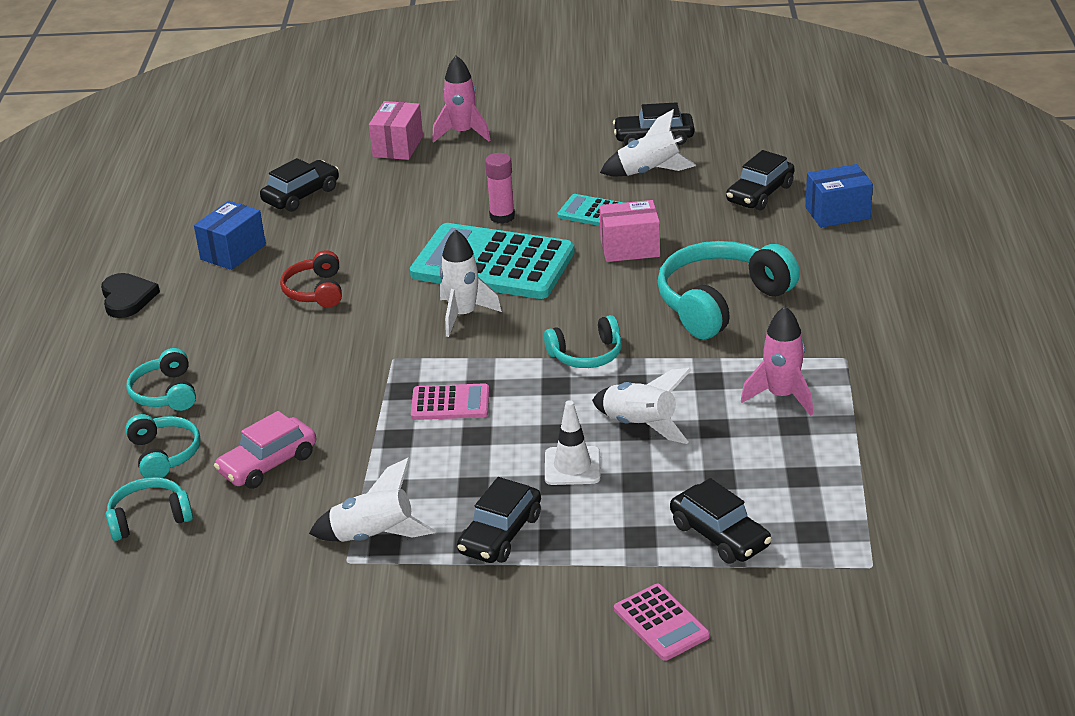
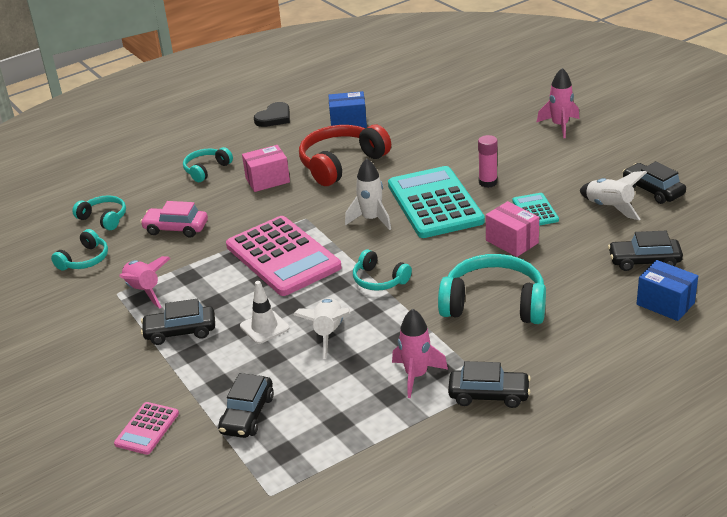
camera: 55 degrees right, 0 degrees up
turquoise headphones [125,414,201,478] -> turquoise headphones moved to [51,229,108,271]
black car [260,158,339,212] -> black car moved to [448,361,531,408]
red headphones [280,250,342,308] -> red headphones [299,125,391,186], size x1.83
white rocket [309,458,436,542] -> pink rocket [119,256,171,309]
pink box [369,101,423,160] -> pink box moved to [242,145,290,192]
pink calculator [411,383,489,420] -> pink calculator [226,216,342,296], size x2.12

